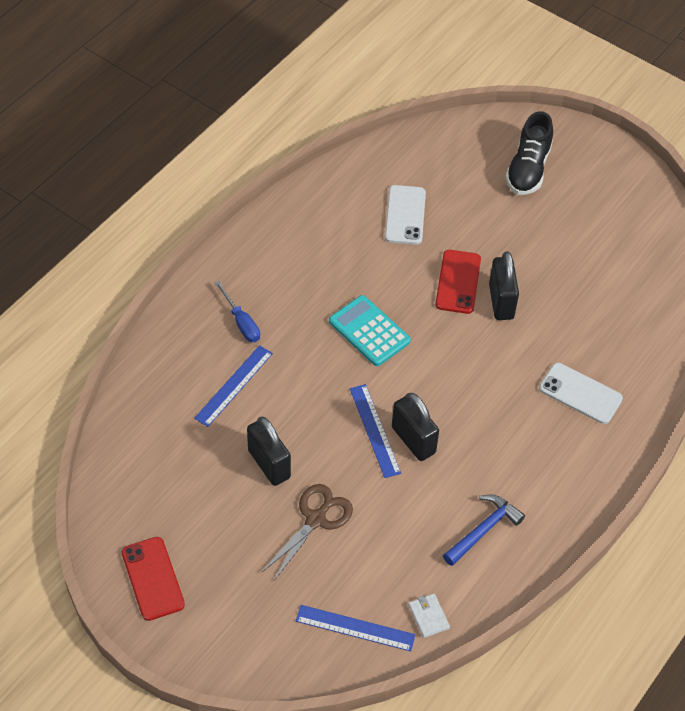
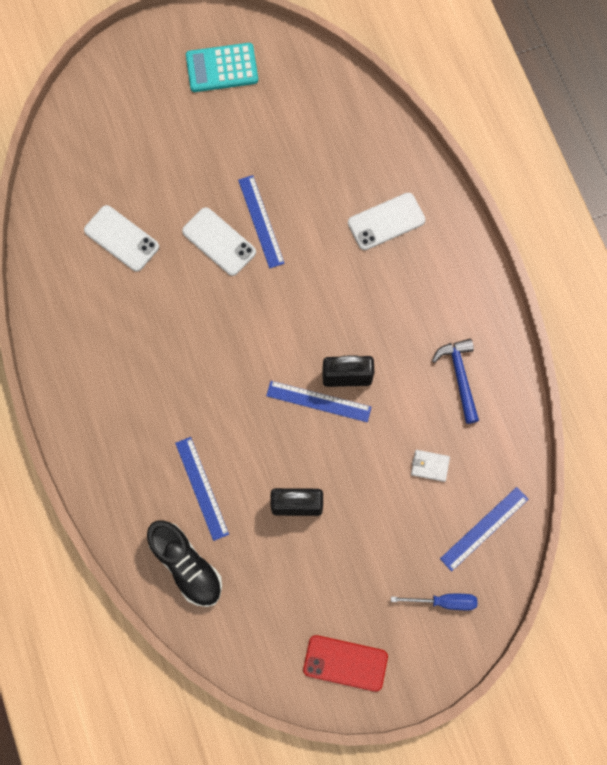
camera: 55 degrees left, 20 degrees up
blue screwdriver [215,281,260,342] -> blue screwdriver moved to [391,594,478,610]
brown scissors [262,484,353,581] -> none
turquoise calculator [329,295,411,366] -> turquoise calculator moved to [186,43,258,92]
white wallet [408,594,450,638] -> white wallet moved to [411,450,450,482]
red phone [435,250,481,314] -> white phone [182,207,256,276]
black padlock [489,251,519,320] -> blue ruler [238,175,285,268]
black shoe [505,111,553,195] -> black shoe moved to [147,520,222,607]

